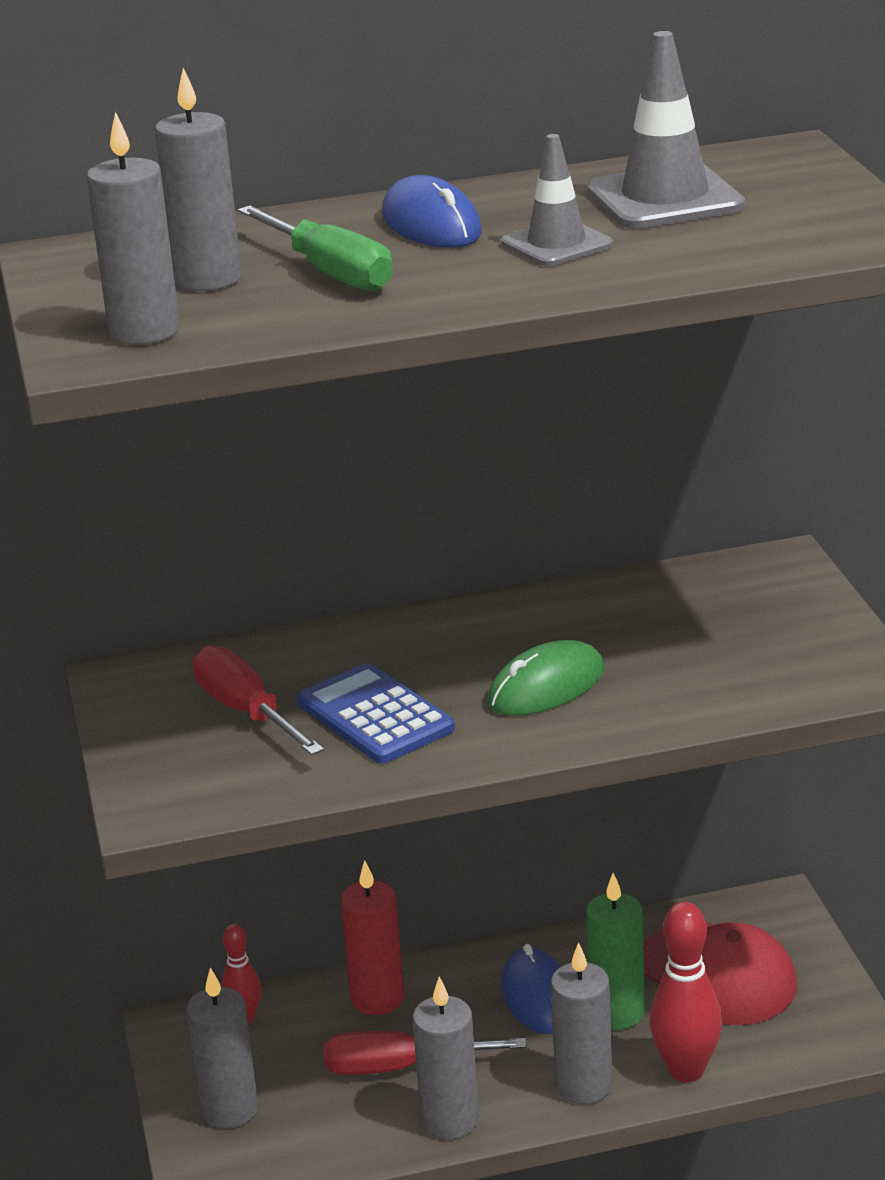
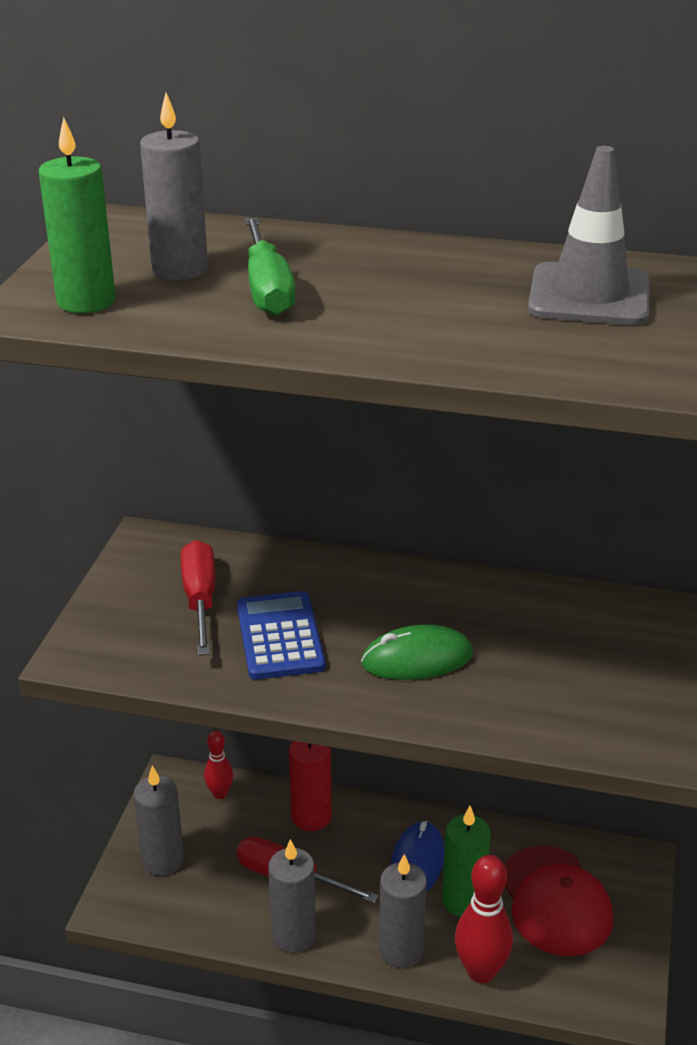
camera: 25 degrees right, 5 degrees up
grey candle [87,112,180,345] -> green candle [39,117,116,313]
blue mouse [382,175,482,248] -> none
grey traffic cone [501,134,613,266] -> none

